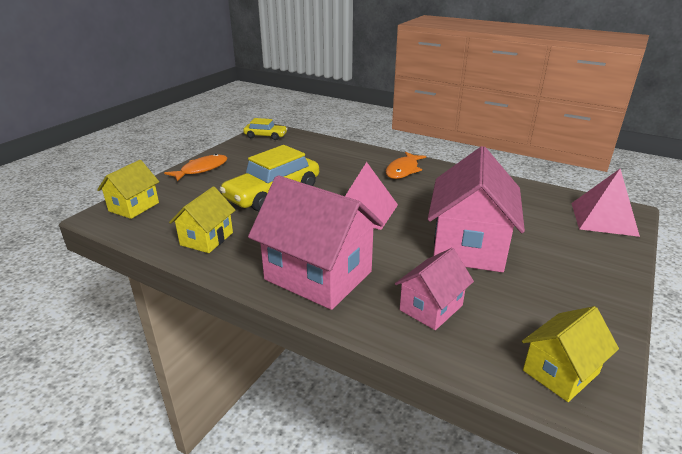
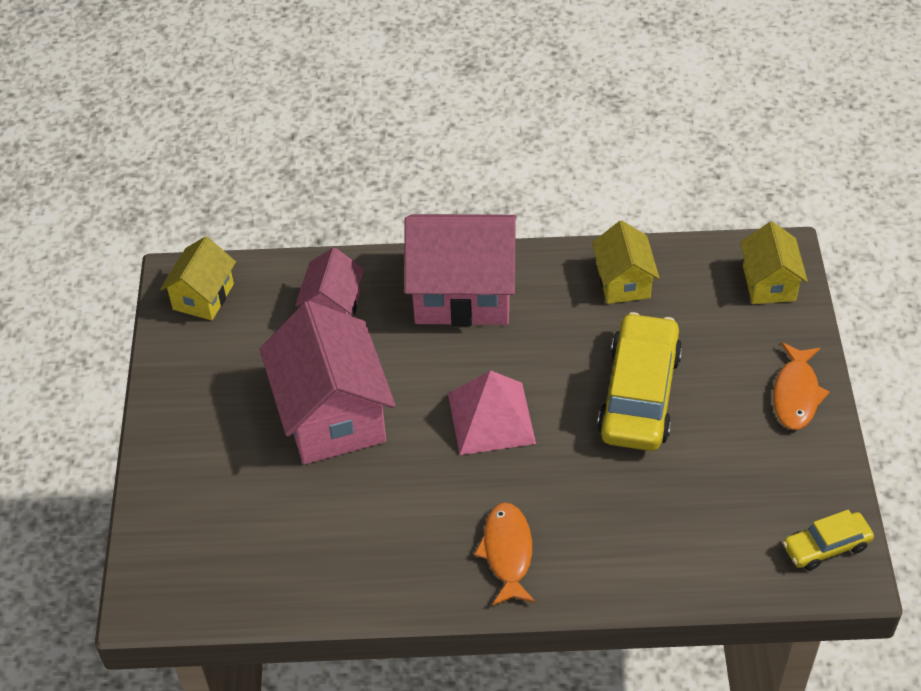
camera: 150 degrees right, 20 degrees up
pink pyramid [571,169,640,237] -> none

